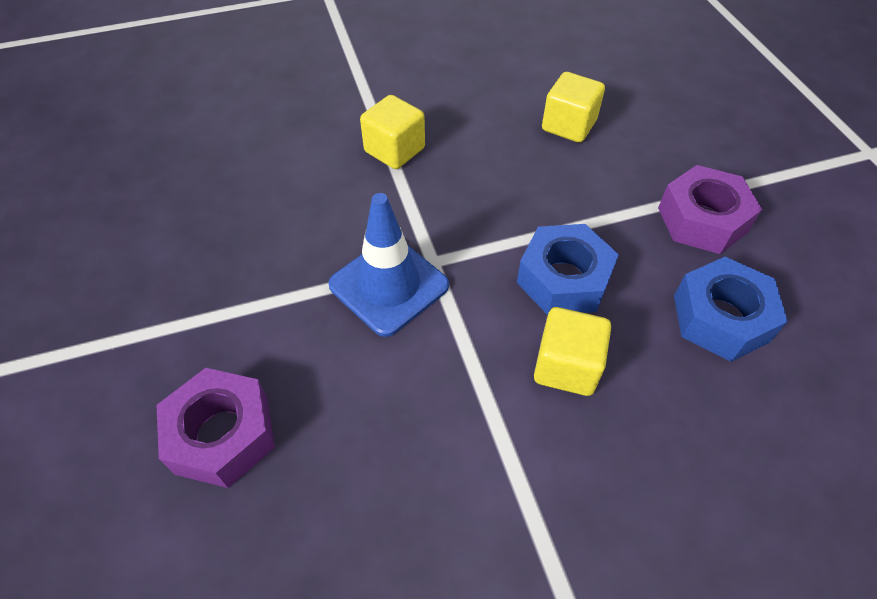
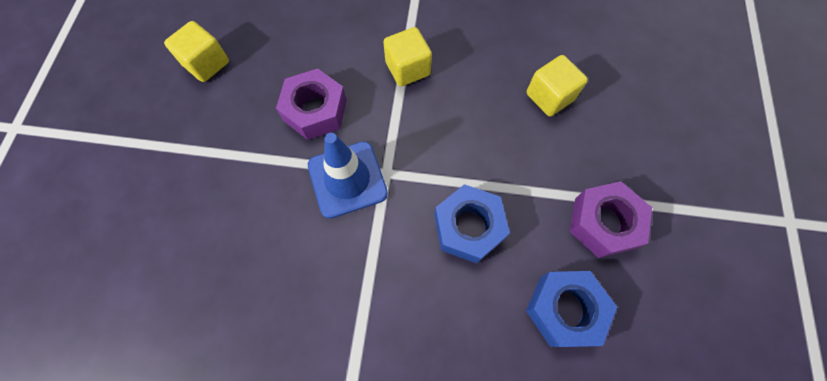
camera: 25 degrees right, 15 degrees up
purple nut [156,368,275,488] -> purple nut moved to [276,68,347,140]
yellow cube [534,307,611,396] -> yellow cube moved to [164,21,229,82]

